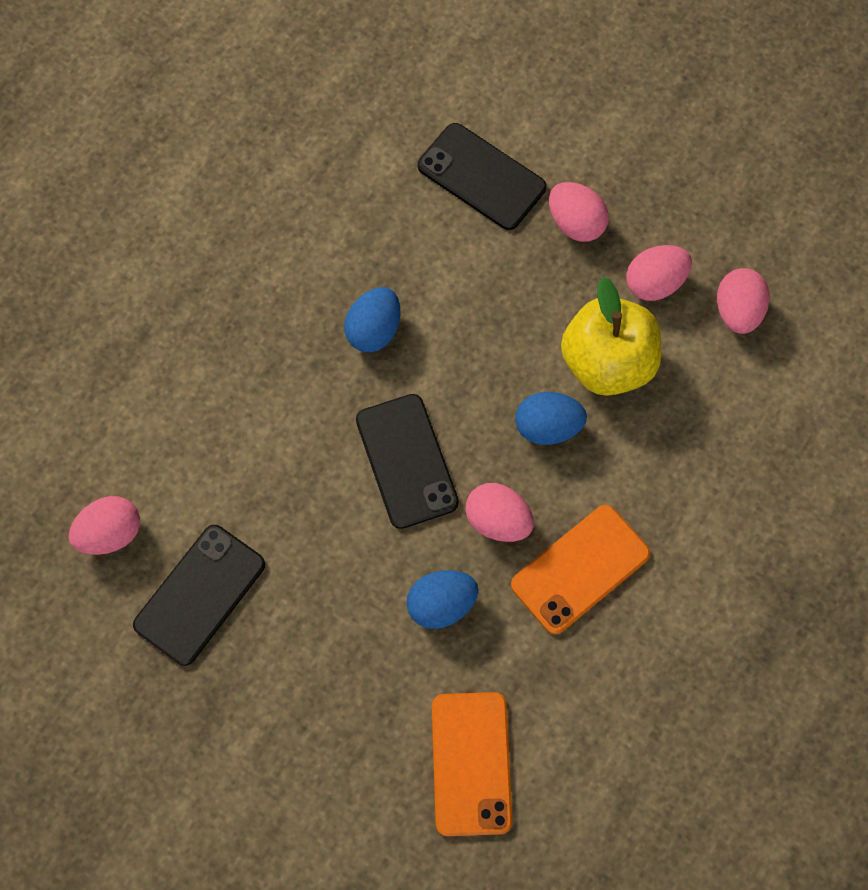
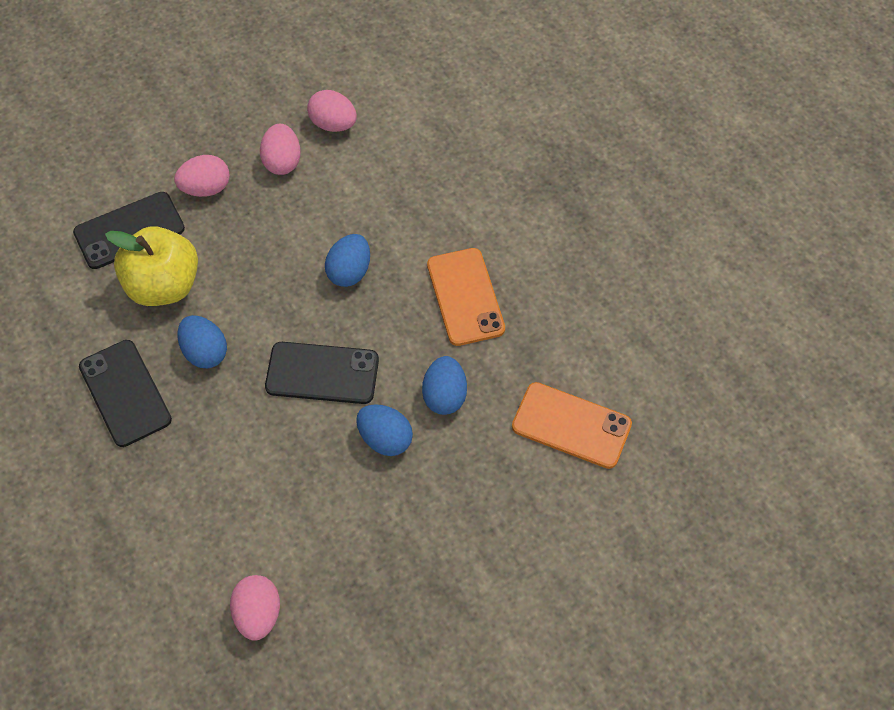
camera: 65 degrees left, 10 degrees down
black phone [133,525,265,666] -> black phone moved to [79,340,172,447]
pink egg [465,483,534,542] -> none
yellow apple [561,277,661,396] -> yellow apple moved to [105,226,198,306]
none -> blue egg [356,404,413,456]

